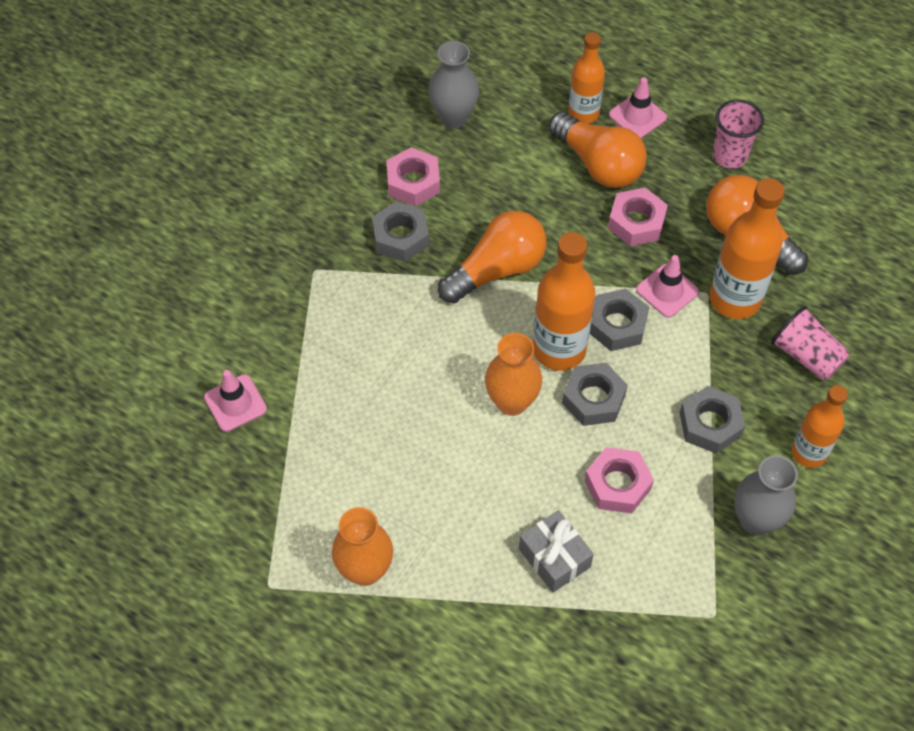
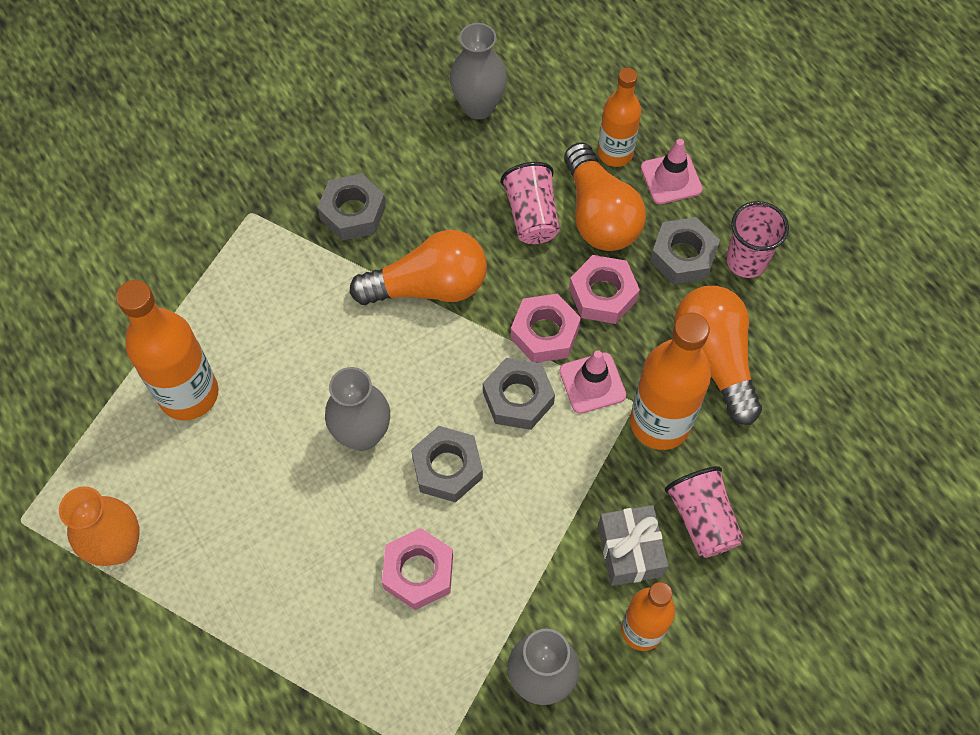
camera: 25 degrees right, 5 degrees up
pink traffic cone [204,370,267,432] -> none
pink nut [386,147,440,206] -> pink nut moved to [510,293,581,363]
orange vase [485,333,542,416] -> grey vase [325,367,390,451]
grey gift [519,510,594,593] -> grey gift moved to [598,505,668,586]
orange bottle [533,232,595,371] -> orange bottle moved to [116,280,219,420]
grey nut [680,386,745,454] -> grey nut moved to [650,217,720,285]
none -> pink cup [501,162,560,244]

